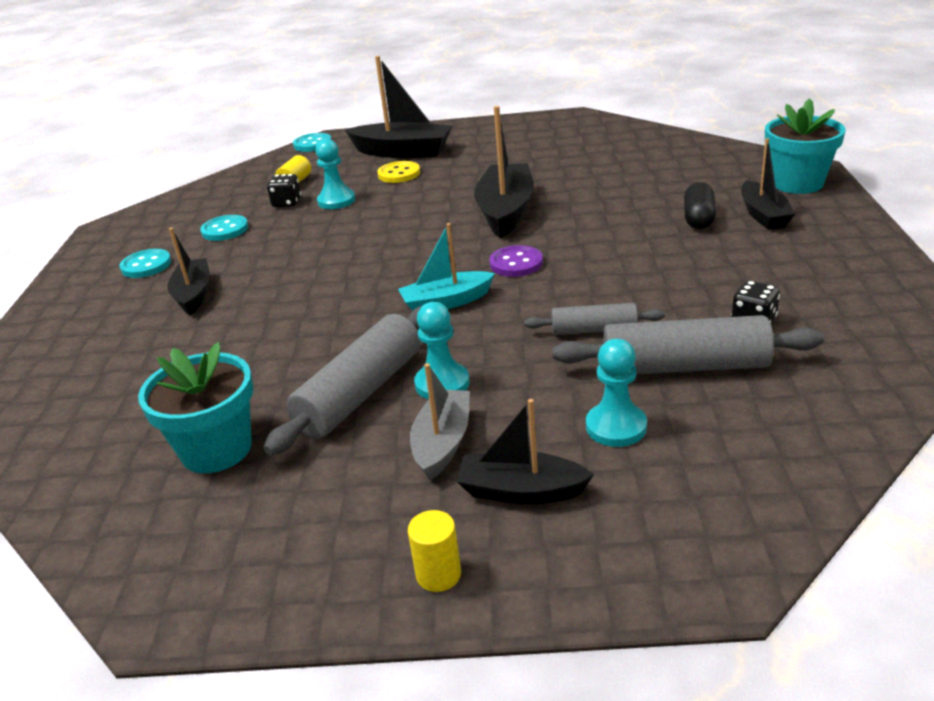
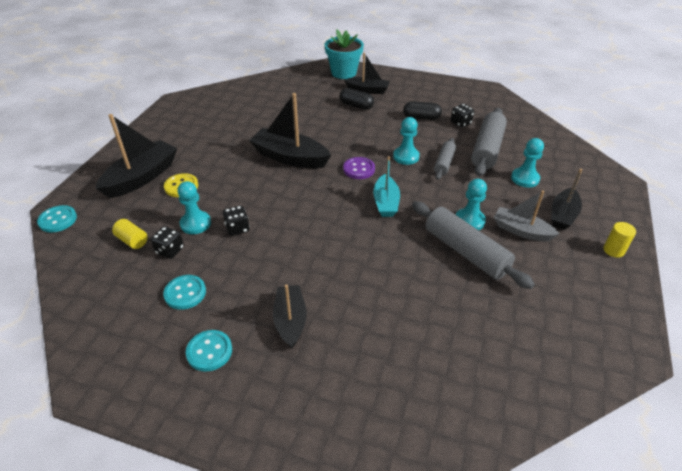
camera: 75 degrees left, 10 degrees up
turquoise flower pot [138,342,253,473] -> none
black boat [168,228,210,315] -> black boat turned 75 degrees clockwise [273,285,307,348]
none -> black dice [223,205,250,236]
none -> turquoise pawn [393,117,420,165]
none -> black capsule [403,101,442,120]

